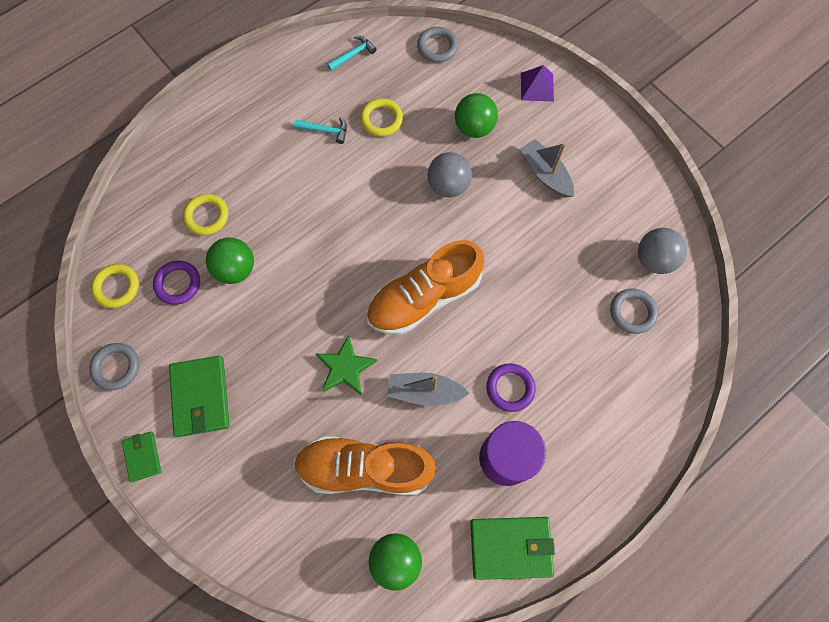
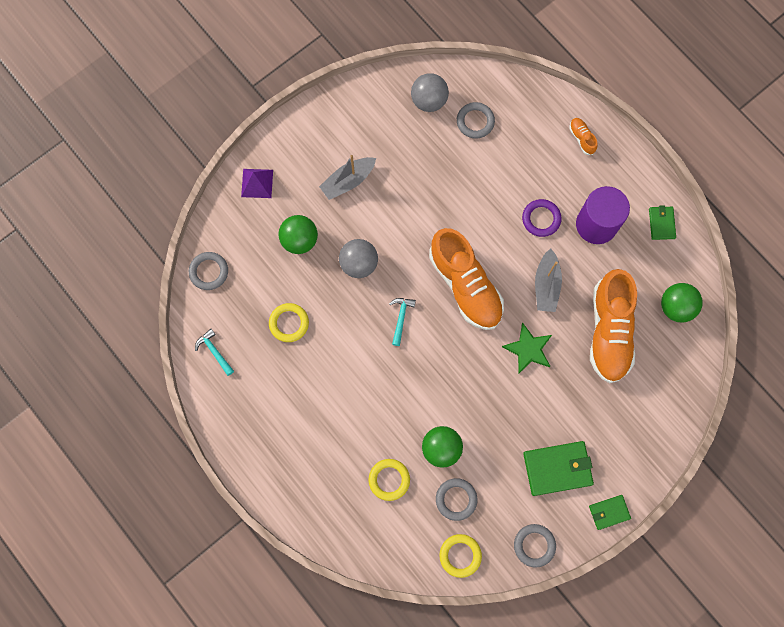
camera: 90 degrees left, 5 degrees up
purple ring [153,261,200,305] -> grey ring [436,478,477,521]
turquoise hammer [294,117,347,144] -> turquoise hammer moved to [389,298,416,346]
green wallet [470,517,555,580] -> green wallet [649,205,676,240], size x0.57
none -> orange shoe [569,118,598,155]

